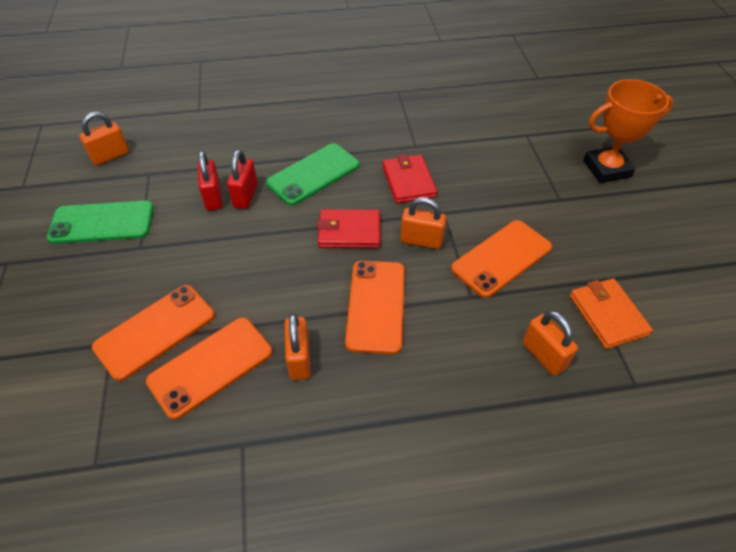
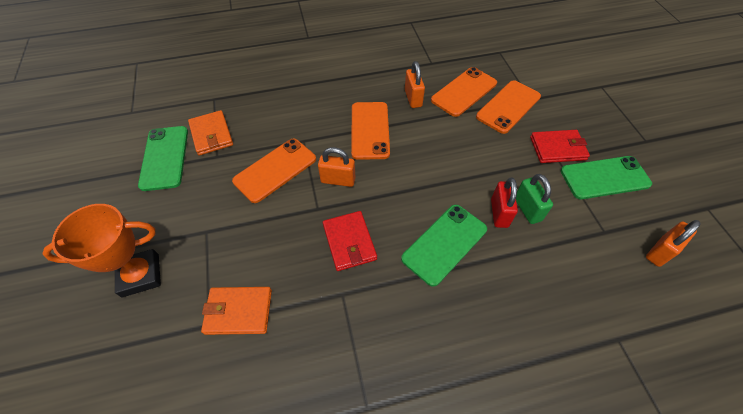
camera: 175 degrees right, 5 degrees up
red padlock [197,151,222,211] -> green padlock [516,174,553,224]
red wallet [317,209,380,248] -> red wallet moved to [530,130,590,163]
orange padlock [523,311,578,376] -> none
none -> green phone [138,126,188,191]
none -> orange wallet [201,287,272,335]

